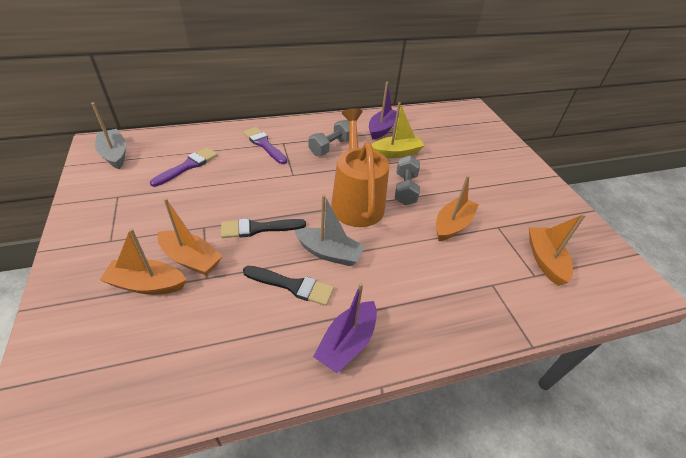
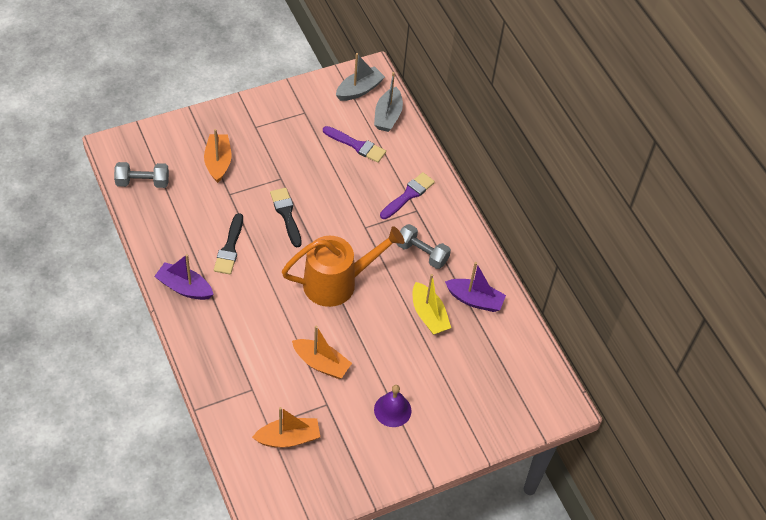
camera: 80 degrees right, 10 degrees up
orange boat [157,198,223,275] -> none
grey boat [294,195,365,266] -> grey boat moved to [374,72,403,132]
grey dumbbell [395,155,420,205] -> grey dumbbell moved to [114,162,169,188]
none -> purple bell [374,385,411,427]

